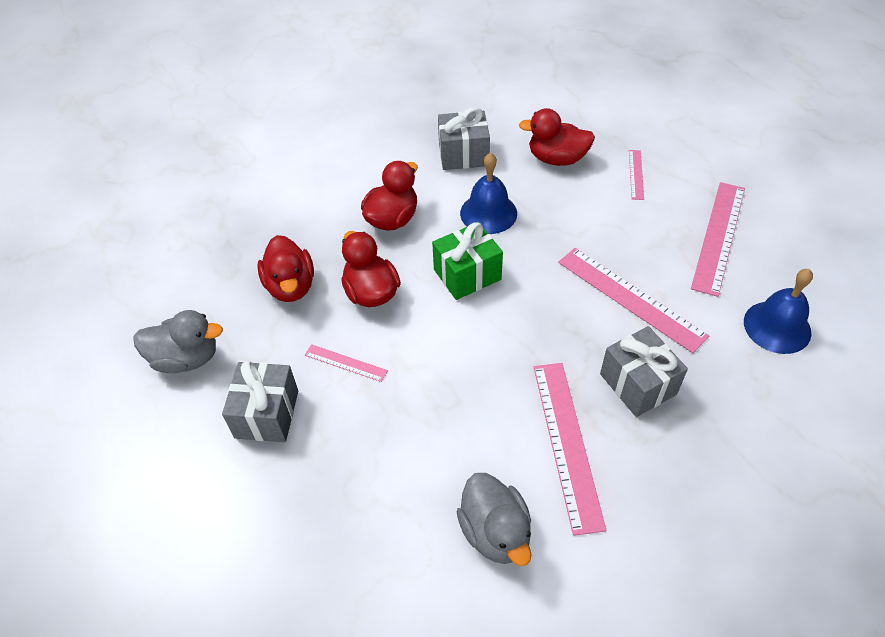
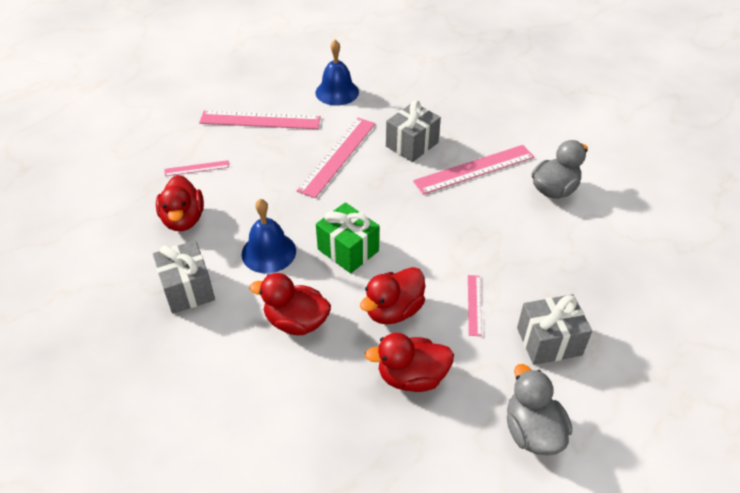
camera: 110 degrees left, 5 degrees down
red duck [257,235,314,302] -> red duck turned 150 degrees counterclockwise [365,333,454,392]

